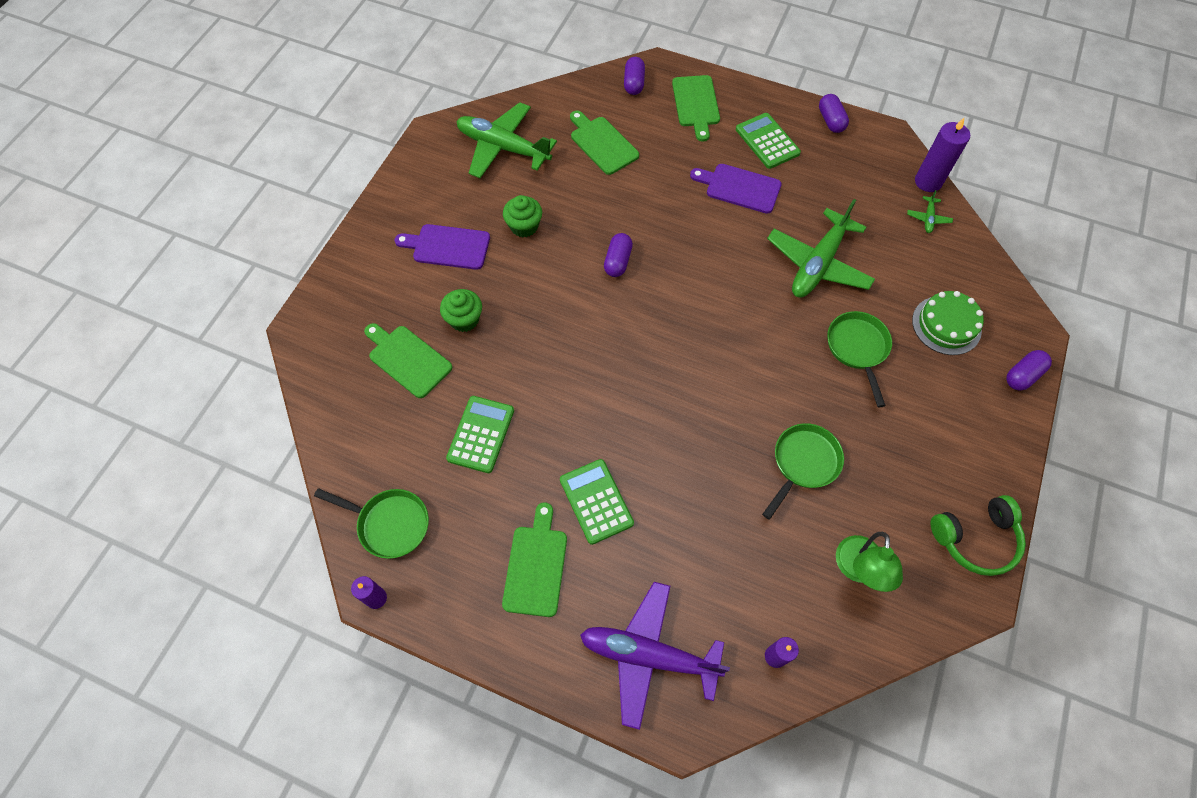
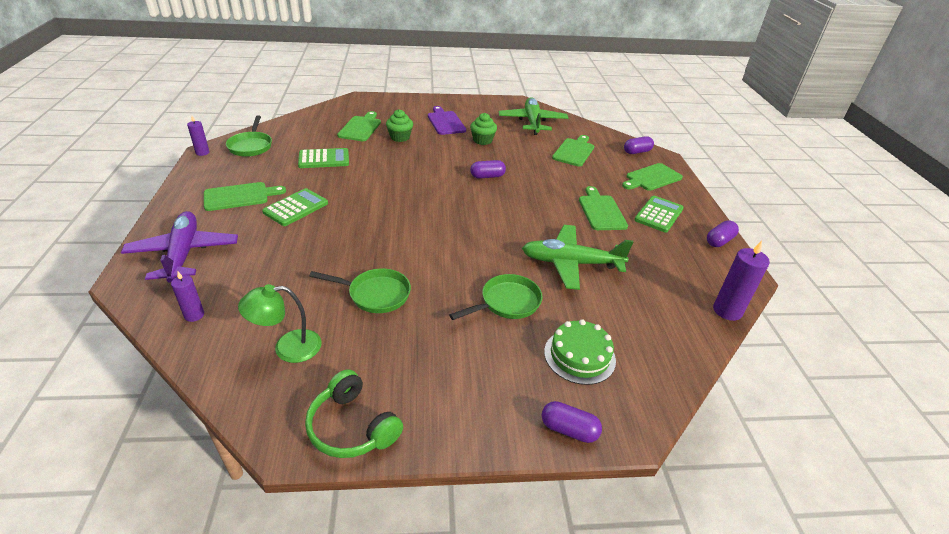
camera: 60 degrees right, 25 degrees down
purple cutting board [690,164,782,214] -> green cutting board [579,186,628,230]
green plane [907,190,953,233] -> none

